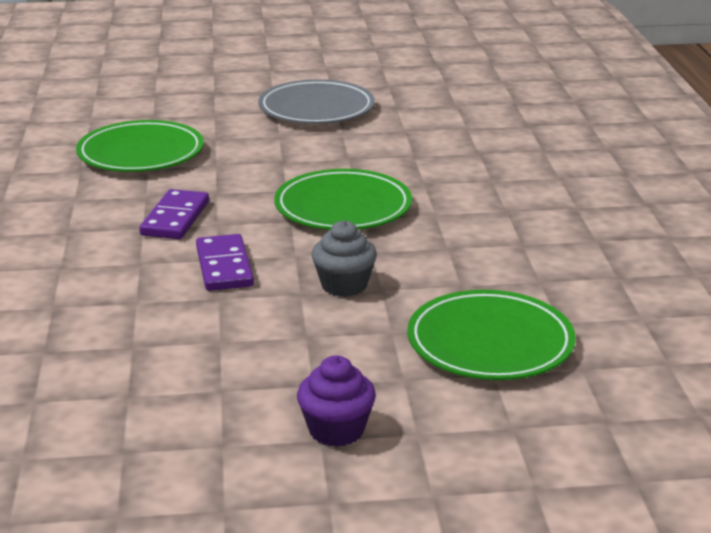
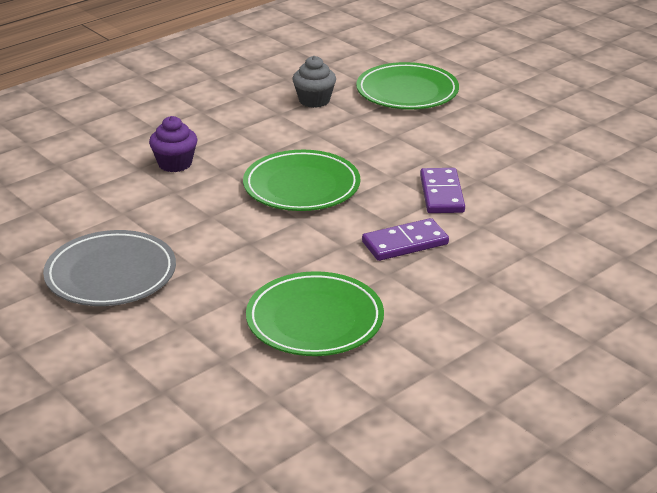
camera: 125 degrees left, 5 degrees up
purple domino [196,234,254,291] -> purple domino turned 45 degrees counterclockwise [420,168,465,213]
purple cupcake [297,355,376,447] -> purple cupcake moved to [149,116,197,172]
grey cupcake [311,220,377,297] -> grey cupcake moved to [292,56,336,108]

